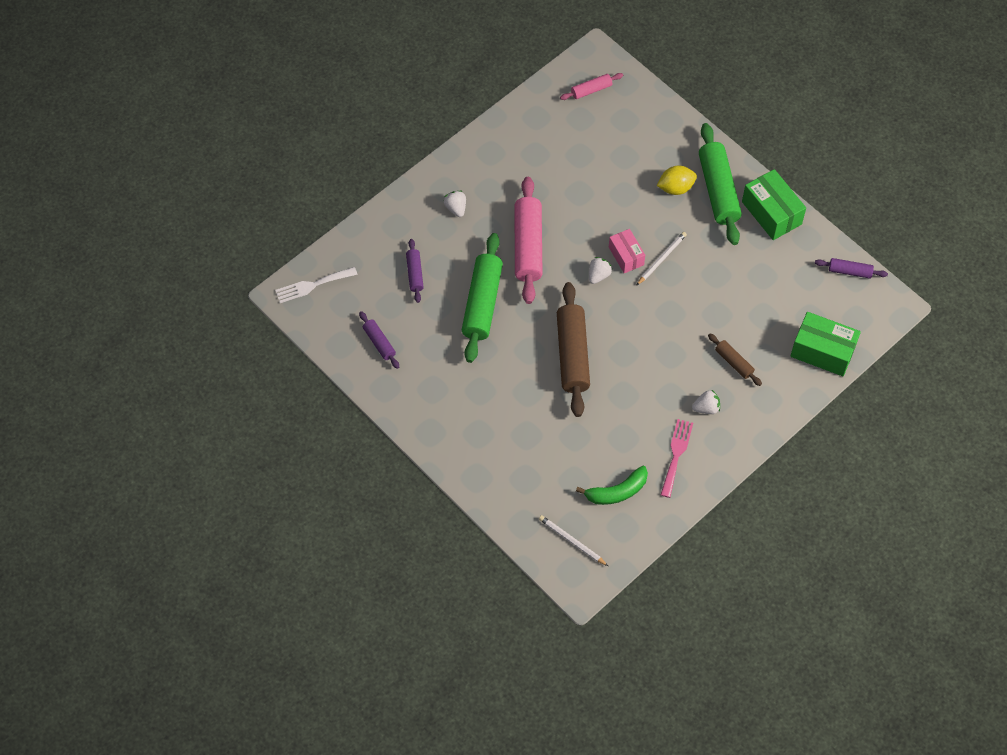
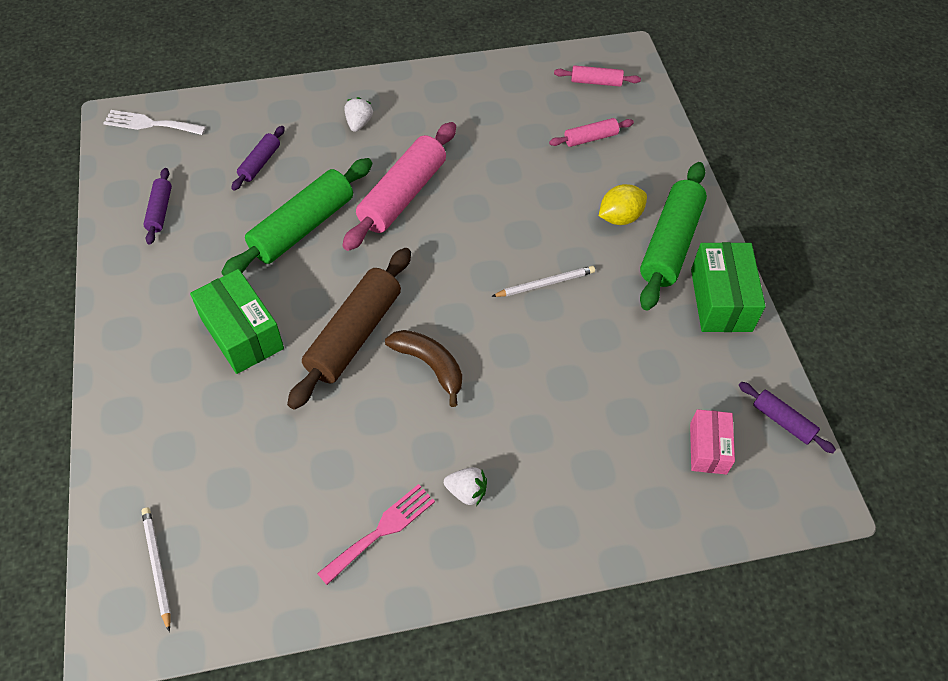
camera: 30 degrees right, 5 degrees down
green banana [576,466,648,505] -> none
white strawberry [589,257,612,284] -> none
pink box [609,229,645,273] -> pink box moved to [690,409,735,475]
yellow lemon [657,166,697,195] -> yellow lemon turned 45 degrees counterclockwise [599,184,647,225]
brown rolling pin [708,333,762,386] -> none
green box [790,312,861,376] -> green box moved to [190,269,284,374]
none -> brown banana [385,330,462,407]
none -> pink rolling pin [549,118,634,147]

